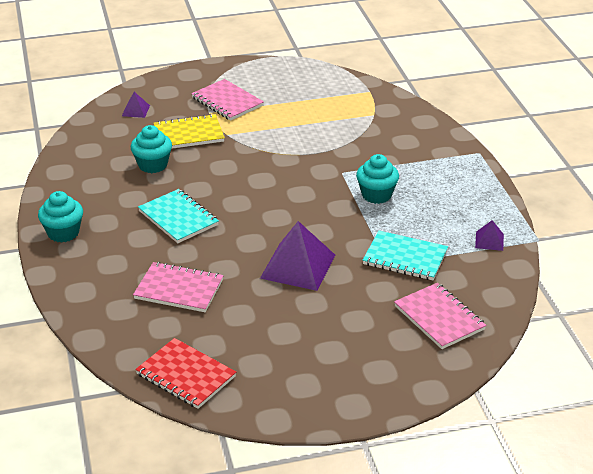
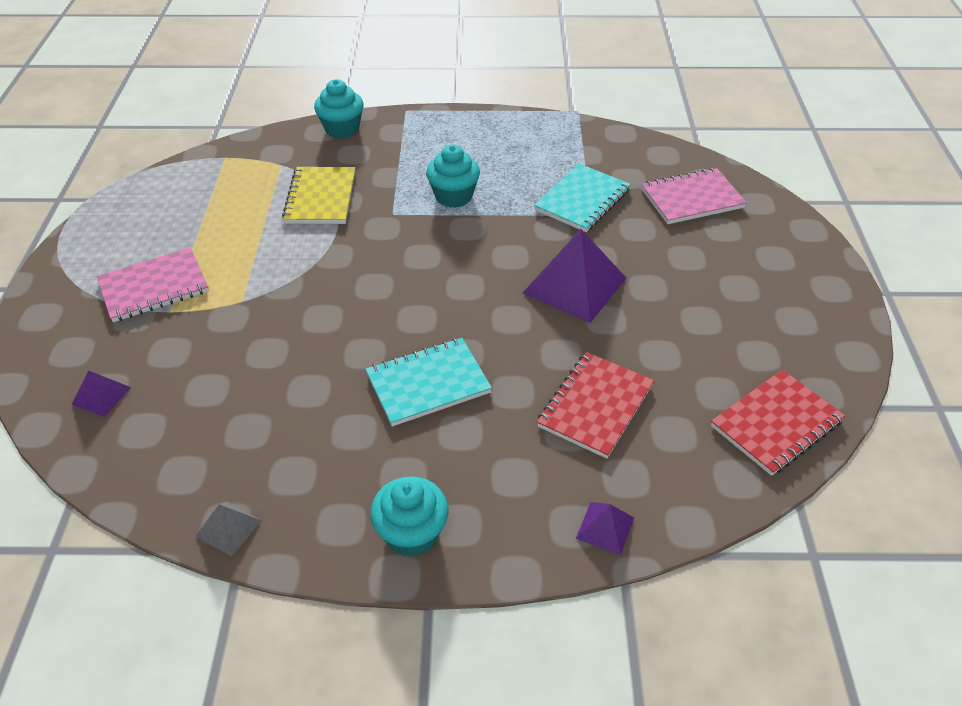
camera: 75 degrees left, 10 degrees up
turquoise cupcake [131,125,172,173] -> turquoise cupcake moved to [314,79,364,139]
pink notebook [133,262,224,312] -> red notebook [537,352,654,459]
yellow notebook [154,114,225,149] -> yellow notebook moved to [282,167,355,224]
purple pyramid [475,220,504,251] -> purple pyramid moved to [576,502,634,555]
none -> grey pyramid [196,501,262,557]

